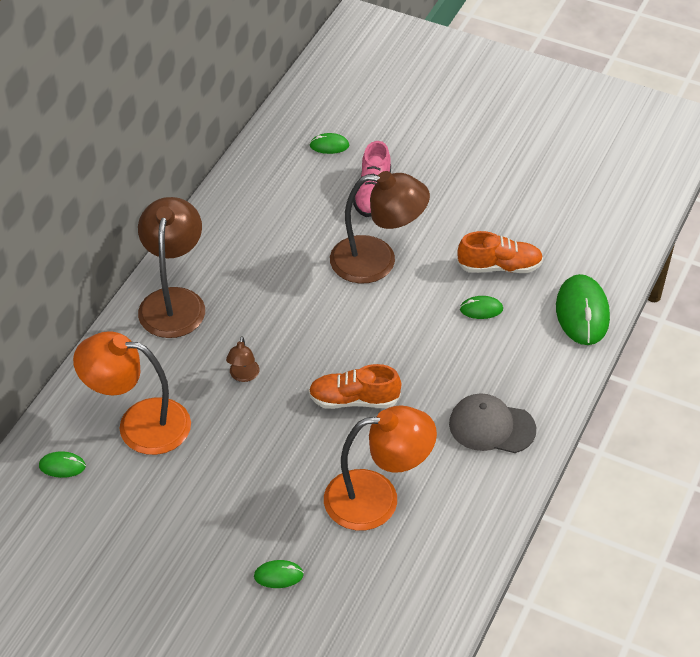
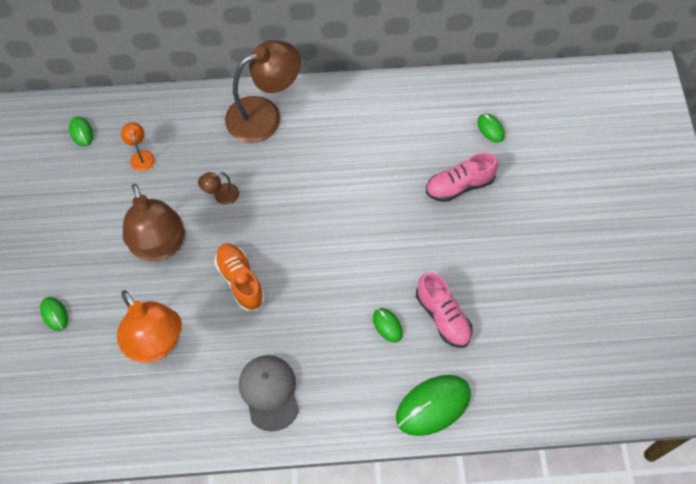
camera: 60 degrees right, 15 degrees up
orange lamp [73,331,191,455] -> orange lamp [121,122,155,171], size x0.43
brown lamp [330,171,430,284] -> brown lamp moved to [123,184,185,261]
orange shoe [457,231,543,273] -> pink shoe [416,272,473,348]

